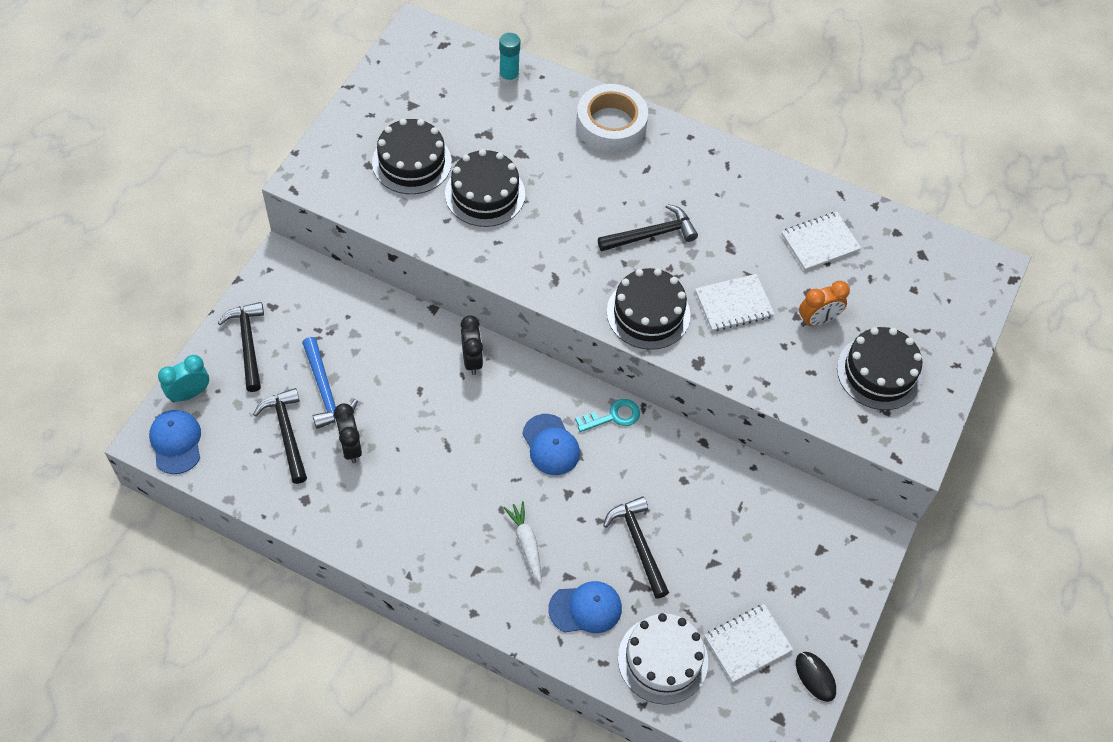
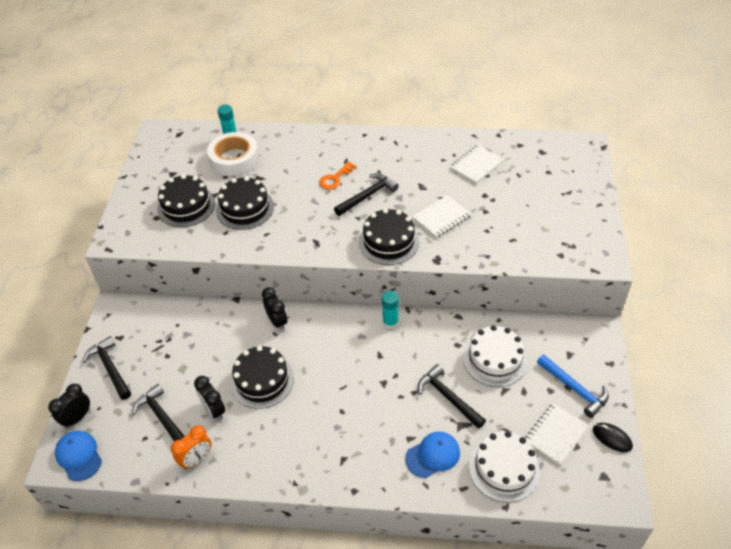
camera: 15 degrees left, 10 degrees down
turquoise clock [158,355,209,402] -> black clock [48,384,90,429]
blue hammer [302,337,358,429] -> blue hammer moved to [537,354,609,418]
white carrot [503,501,542,583] -> none
blue cap [522,414,580,475] -> none
turquoise key [575,399,640,432] -> turquoise glue stick [382,290,399,329]
white tape [576,84,648,153] -> white tape moved to [207,132,259,176]
orange clock [799,281,850,327] -> orange clock moved to [171,425,212,469]
black cake [837,327,922,410] -> black cake moved to [230,346,294,409]
none -> orange key [319,162,357,190]
none -> white cake [463,325,527,387]

